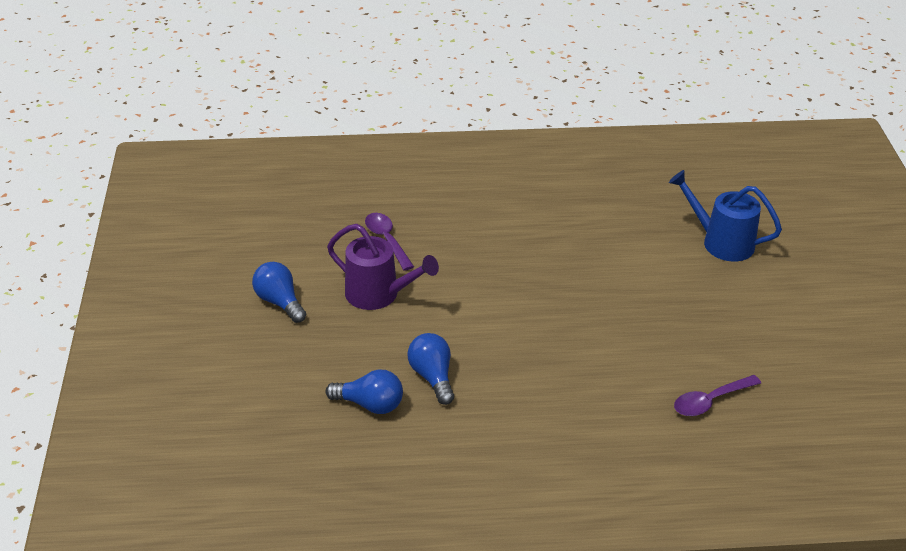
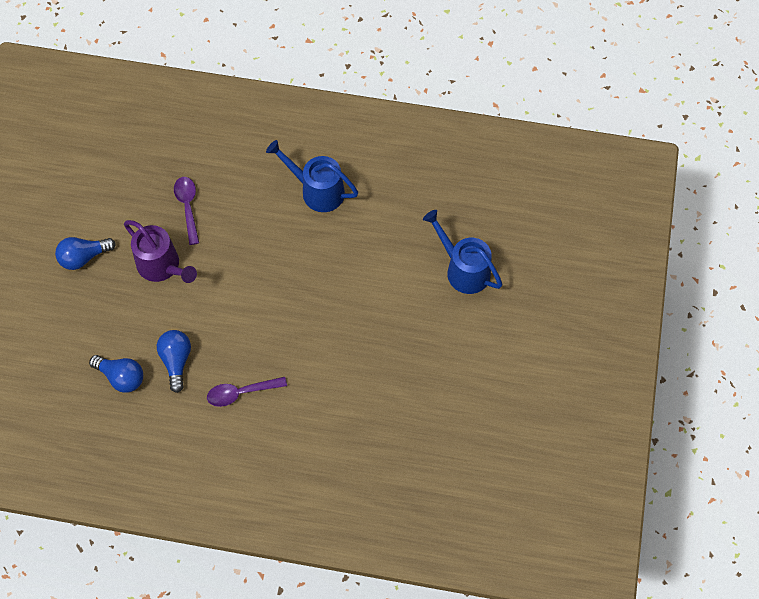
camera: 15 degrees right, 25 degrees up
blue light bulb [252,262,306,323] -> blue light bulb turned 90 degrees counterclockwise [55,237,116,270]
purple spoon [674,375,761,416] -> purple spoon moved to [207,377,287,407]
none -> blue watering can [266,140,358,212]

